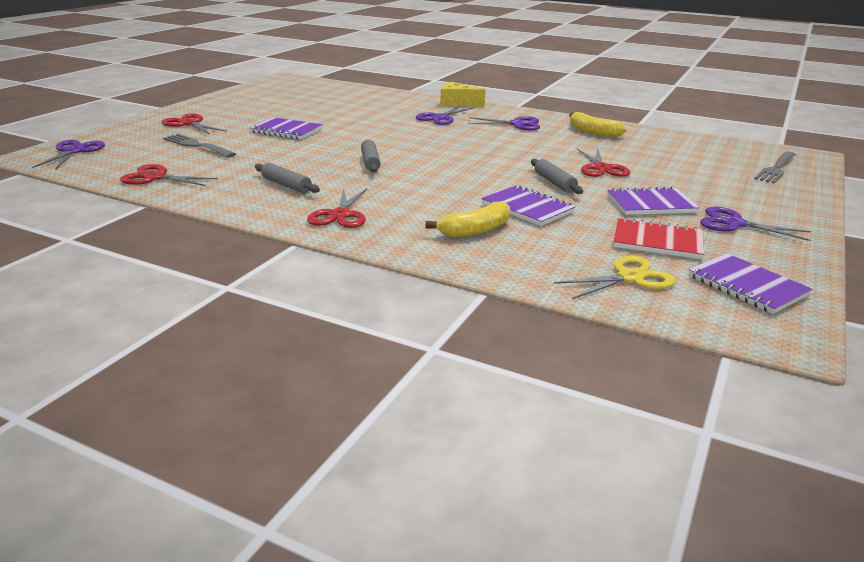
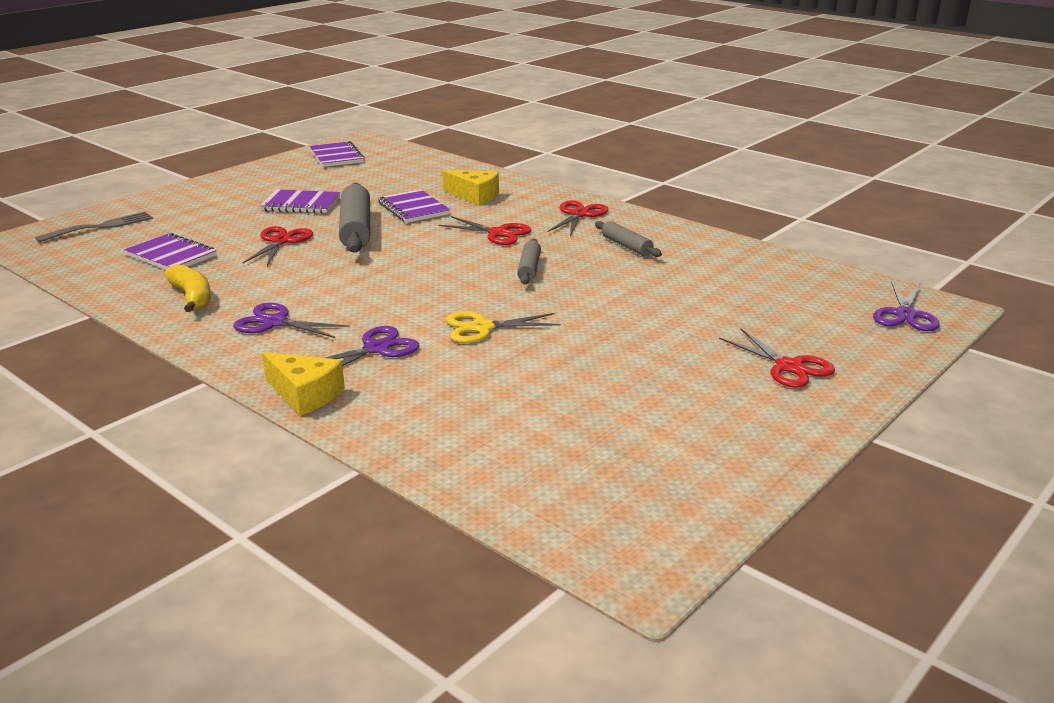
camera: 165 degrees left, 0 degrees up
red scissors [120,164,218,186] -> red scissors moved to [438,216,531,245]
grey fork [163,134,236,158] -> none
purple notebook [250,117,323,140] -> purple notebook moved to [124,233,217,270]
yellow banana [426,201,510,238] -> yellow cheese [442,170,499,205]
grey rolling pin [531,159,583,194] -> grey rolling pin [339,183,370,253], size x1.80
yellow scissors [554,256,676,299] -> yellow scissors moved to [446,311,561,343]
red notebook [613,218,704,259] -> none
purple scissors [700,206,811,241] -> none

